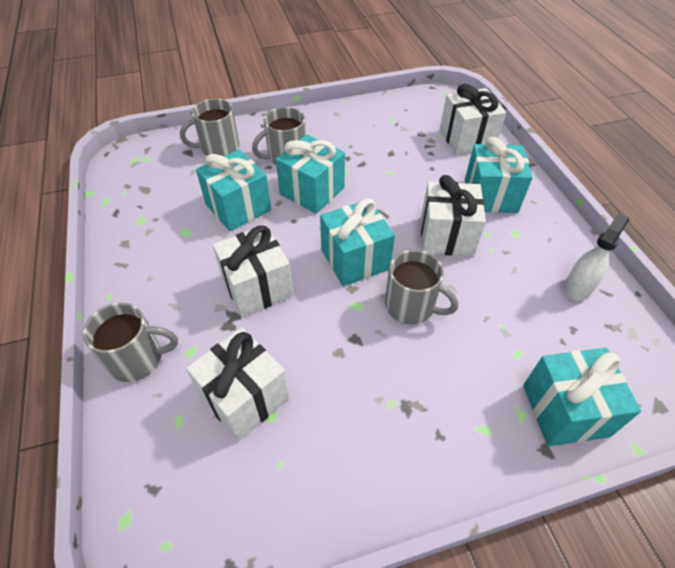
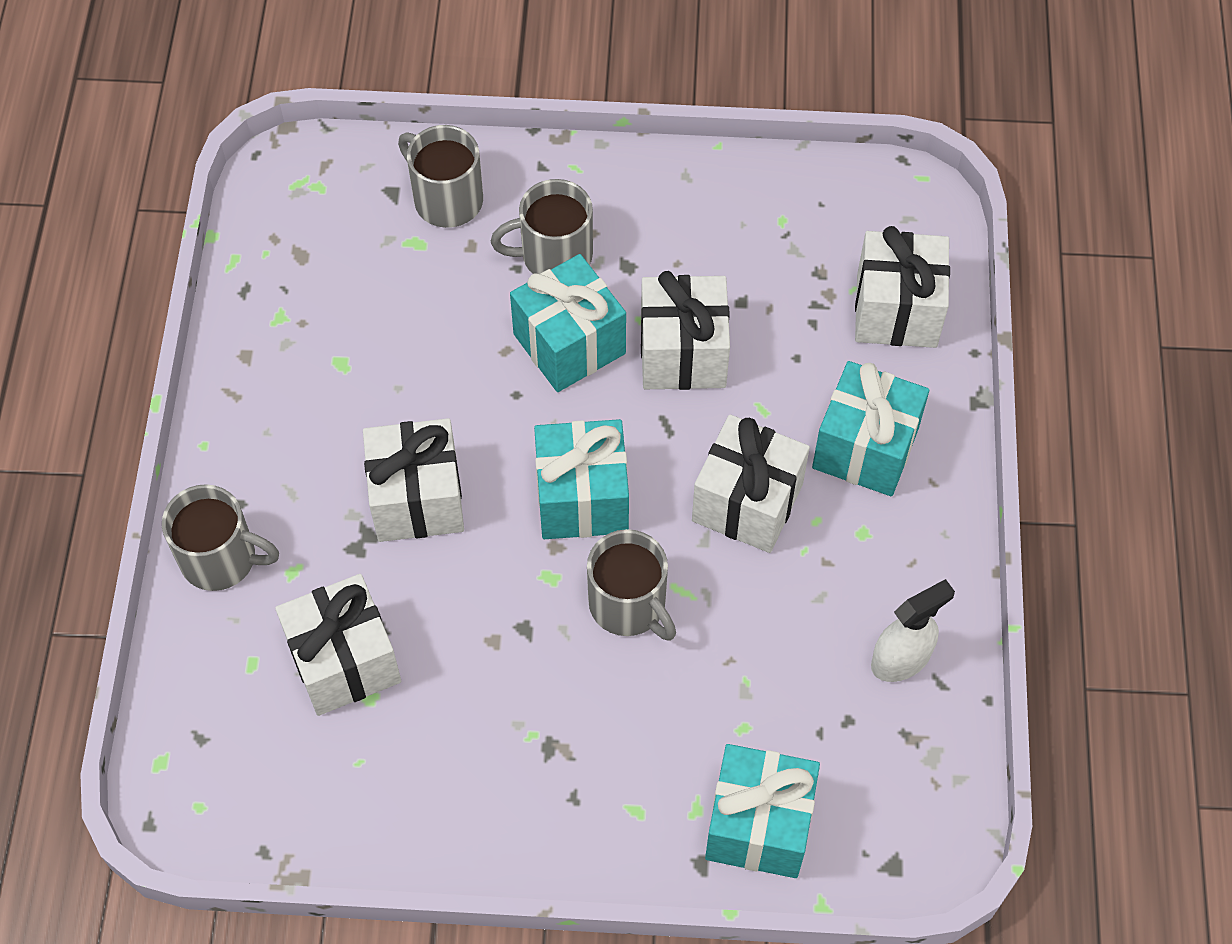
camera: 20 degrees right, 10 degrees up
grey mug [180,99,239,156] -> grey mug turned 45 degrees clockwise [398,125,483,228]
turquoise gift [196,149,271,231] -> none
none -> white gift [641,271,730,390]

